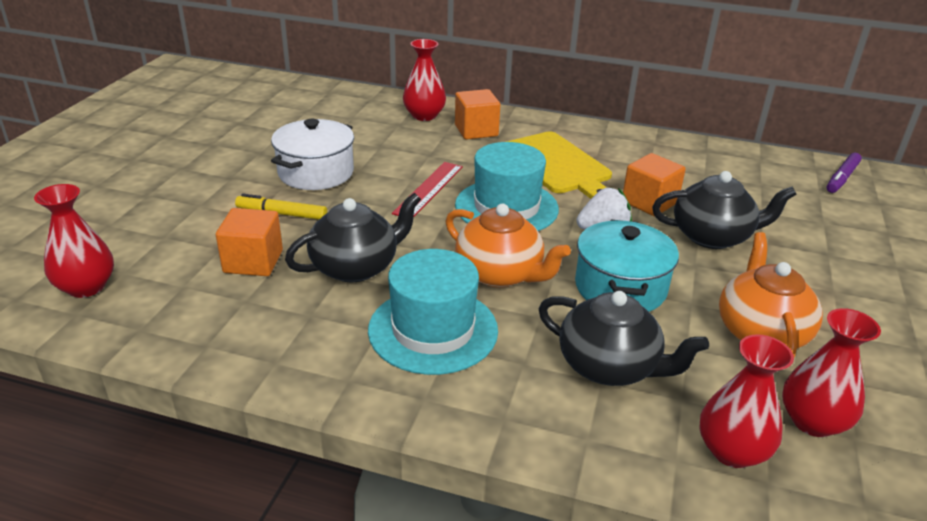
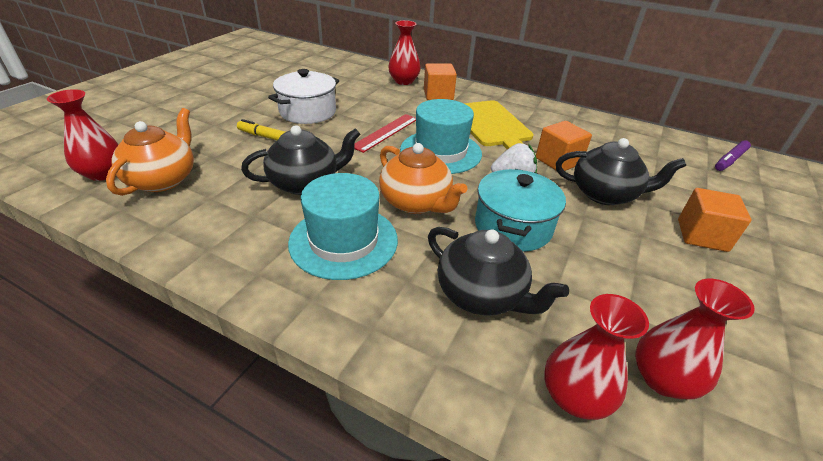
camera: 10 degrees right, 5 degrees up
orange cube [216,208,283,276] -> orange cube moved to [678,188,751,252]
orange teapot [719,232,823,358] -> orange teapot moved to [106,108,194,196]

